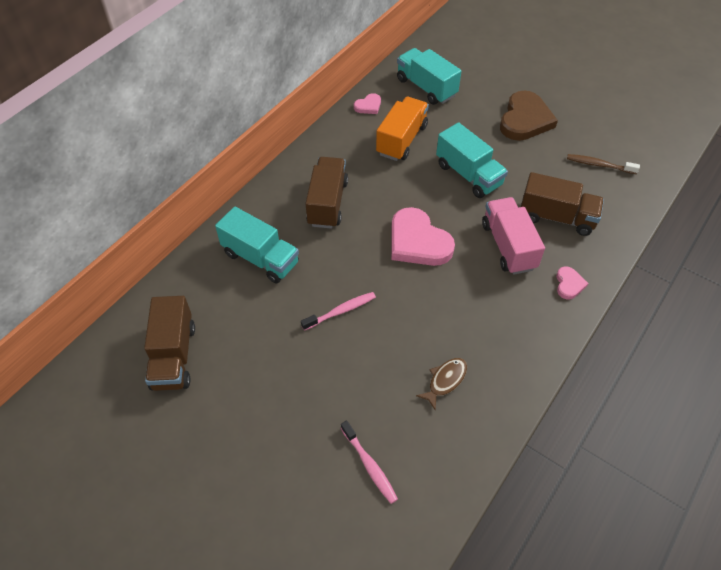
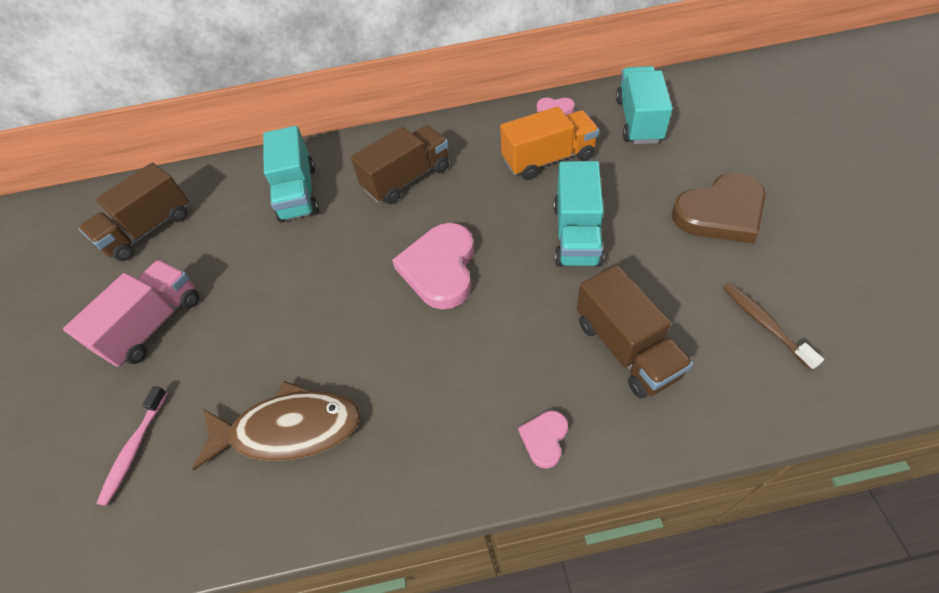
camera: 50 degrees right, 0 degrees up
pink toothbrush [301,292,376,331] -> none
brown fish [416,358,467,410] -> brown fish [192,381,361,470], size x1.90
pink truck [482,197,545,275] -> pink truck moved to [63,260,199,367]
pink heart [556,266,589,300] -> pink heart turned 150 degrees clockwise [518,410,568,469]

